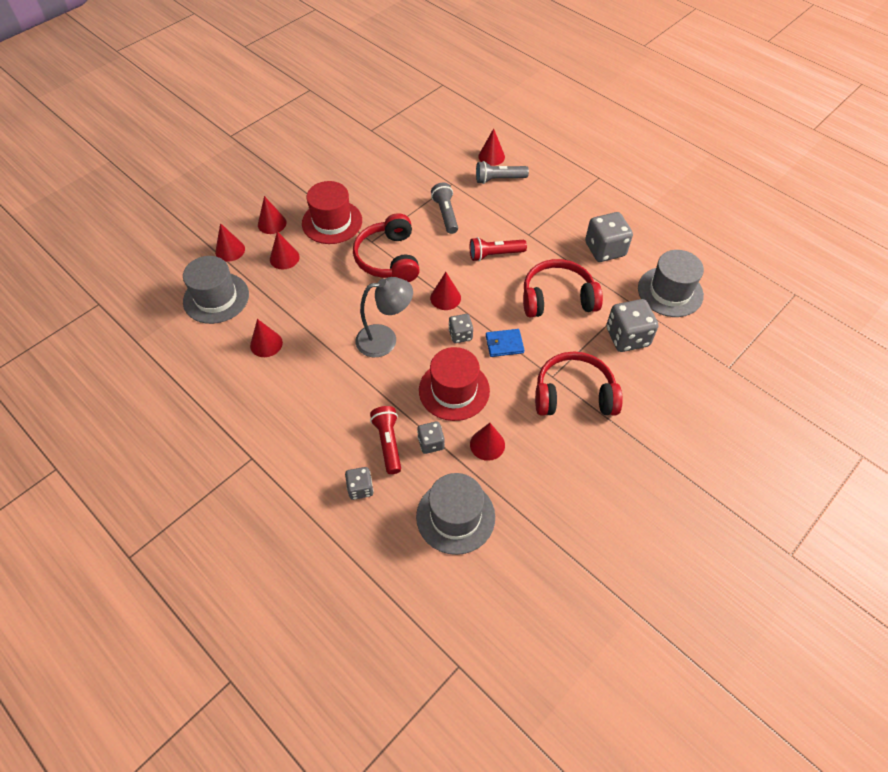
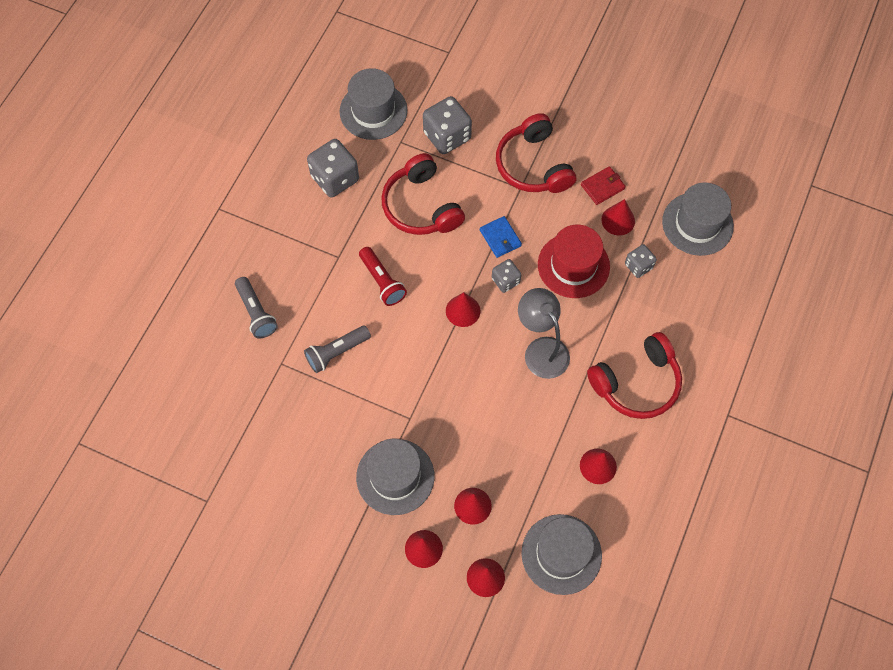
camera: 110 degrees left, 10 degrees up
red hat [302,181,362,244] -> grey hat [356,439,434,515]
grey dice [345,467,374,500] -> none
red headphones [353,213,420,282] -> red headphones moved to [587,332,682,419]
red flashlight [370,406,401,474] -> none
red cone [478,128,505,166] -> none
none -> red wallet [581,166,626,205]

